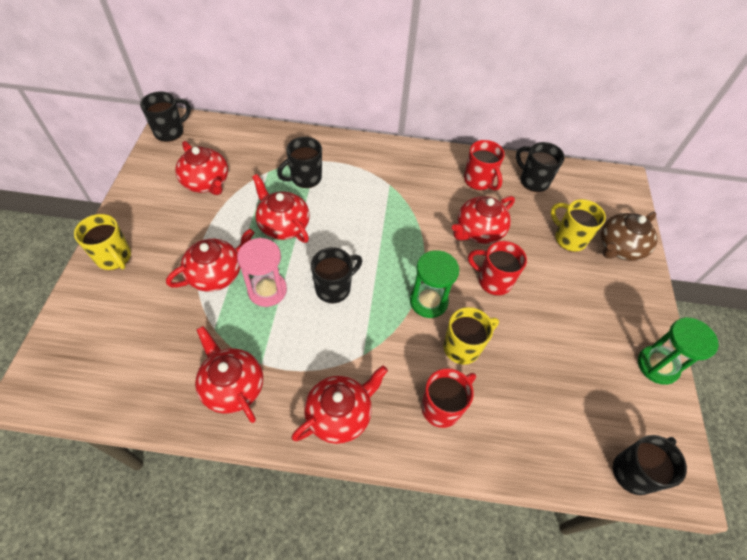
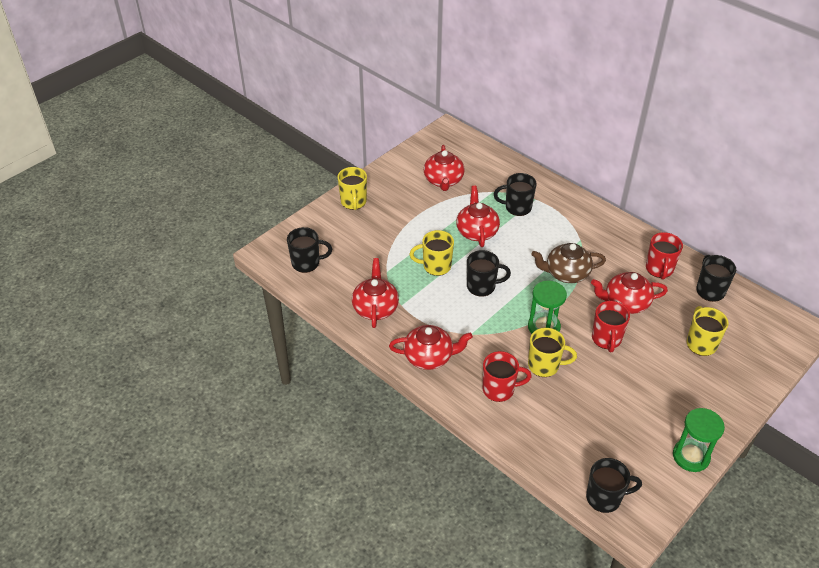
camera: 40 degrees right, 10 degrees down
black mug [140,92,191,142] -> black mug moved to [287,227,332,273]
red teapot [166,229,254,292] -> none
pink hourglass [237,238,287,307] -> yellow mug [410,230,454,276]
red mug [468,241,527,296] -> red mug turned 150 degrees counterclockwise [592,301,630,352]
brown teapot [601,212,657,261] -> brown teapot moved to [531,243,606,283]

